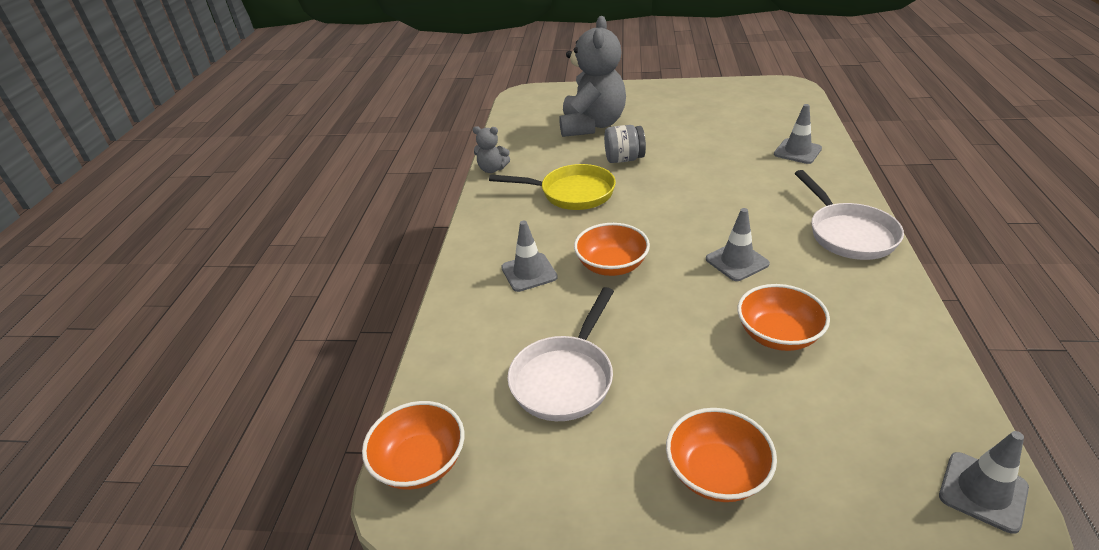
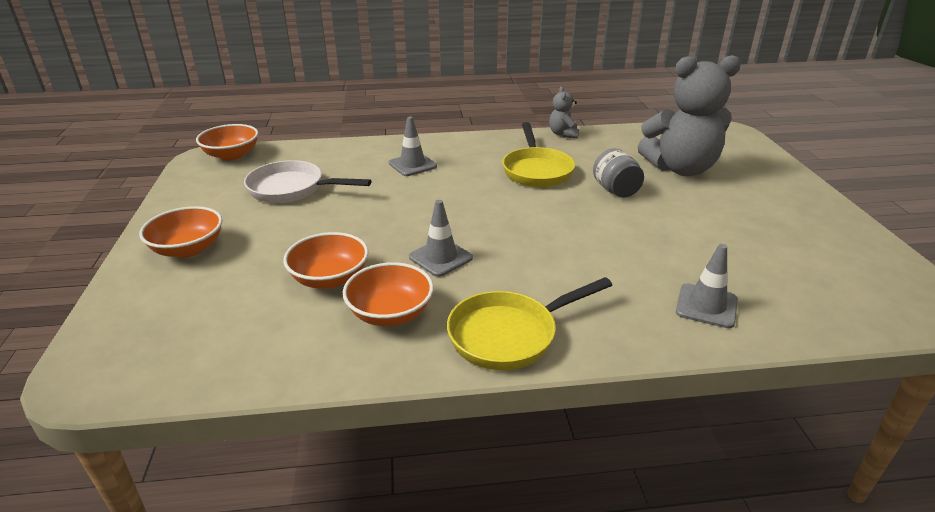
camera: 75 degrees right, 5 degrees down
orange bowl [574,223,650,276] -> orange bowl moved to [343,262,434,326]
white pan [795,170,904,260] -> yellow pan [447,277,612,370]
grey traffic cone [939,431,1029,534] -> none

